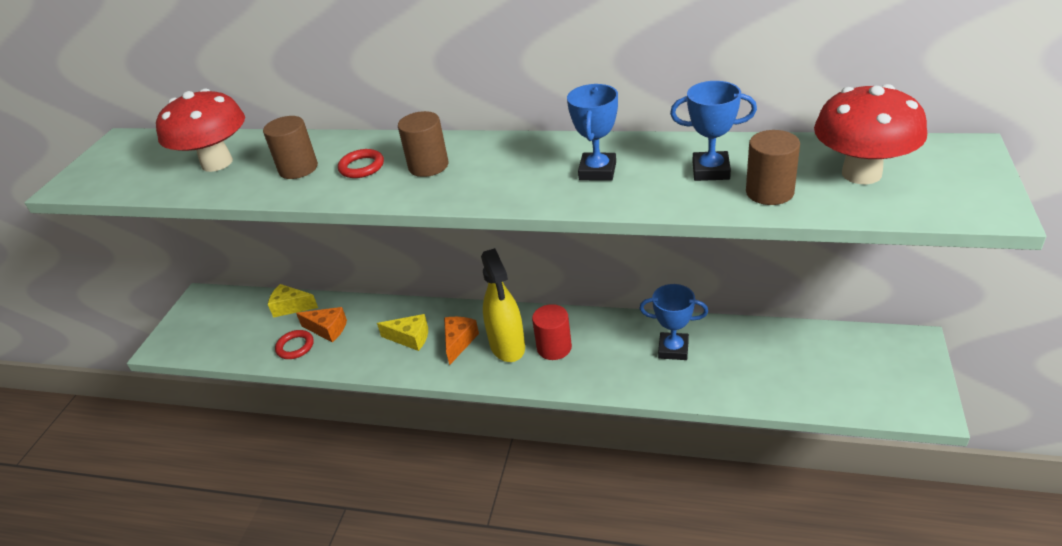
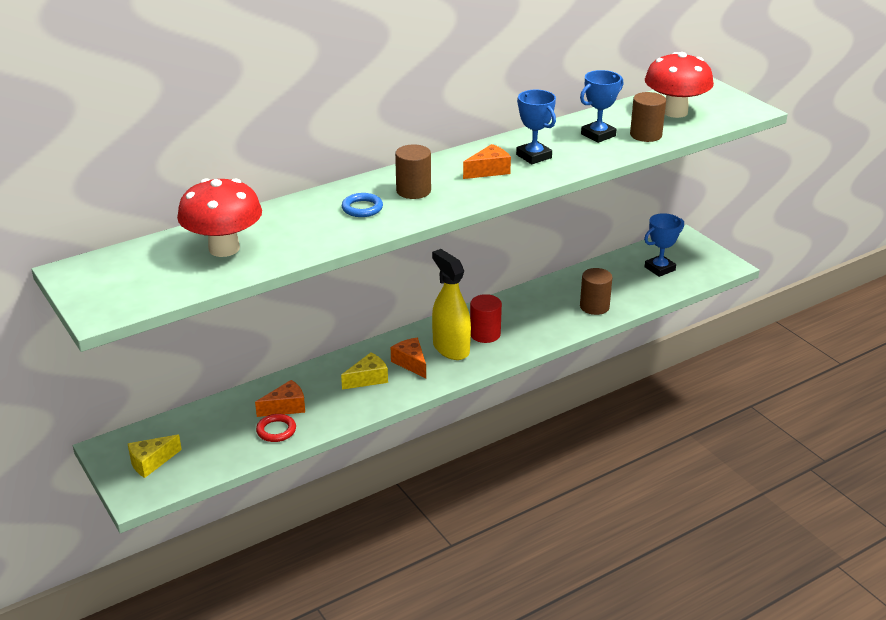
camera: 50 degrees left, 5 degrees down
brown cylinder [263,116,318,179] -> brown cylinder moved to [580,268,613,315]
yellow cheese [268,284,318,318] -> yellow cheese moved to [128,434,182,478]
red ring [338,149,384,178] -> blue ring [342,193,383,217]
yellow spray bottle [481,248,525,362] -> yellow spray bottle turned 150 degrees counterclockwise [432,249,471,360]
blue trophy [639,284,708,360] -> blue trophy moved to [644,213,684,277]
none -> orange cheese [463,144,511,179]

